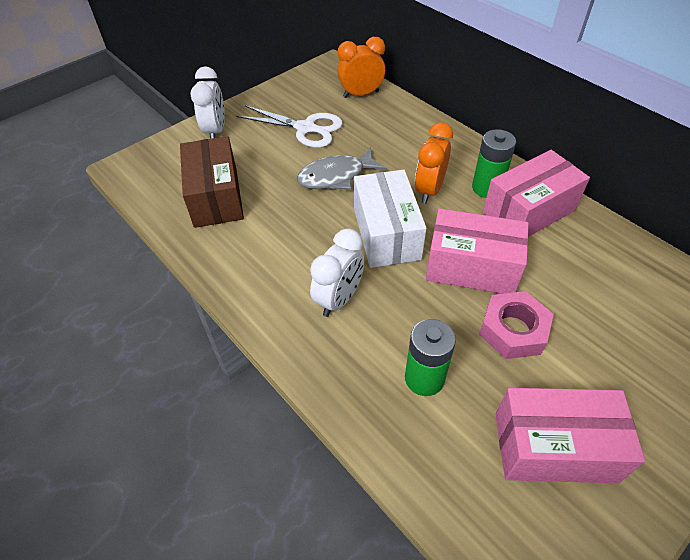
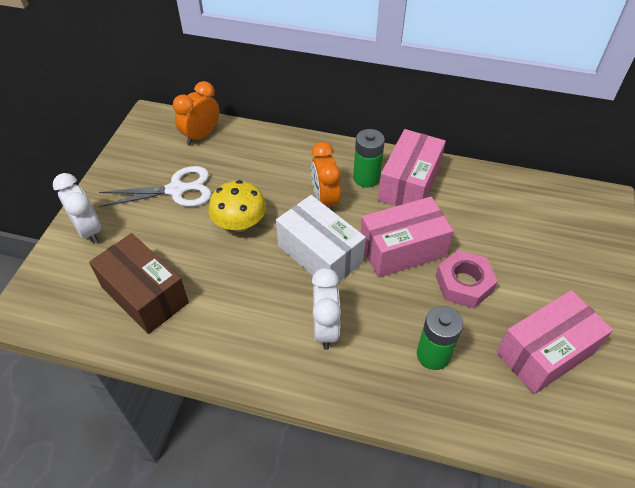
camera: 35 degrees left, 0 degrees up
grey fish [297,147,387,190] -> yellow mushroom [208,180,266,232]

